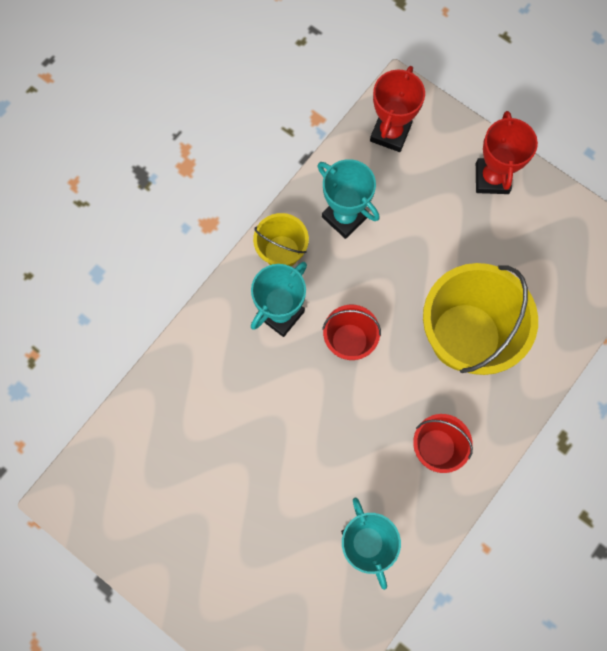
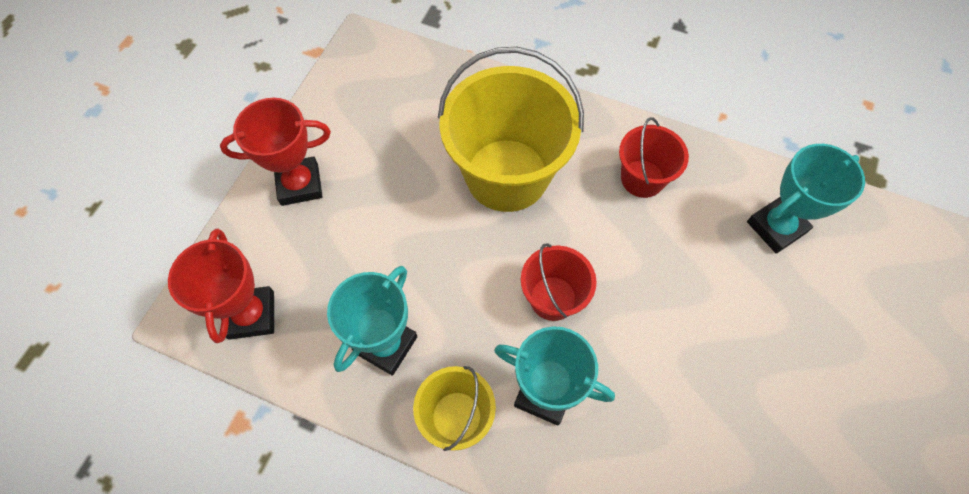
camera: 105 degrees left, 10 degrees down
red trophy [370,66,425,152] -> red trophy turned 75 degrees clockwise [168,228,274,343]

